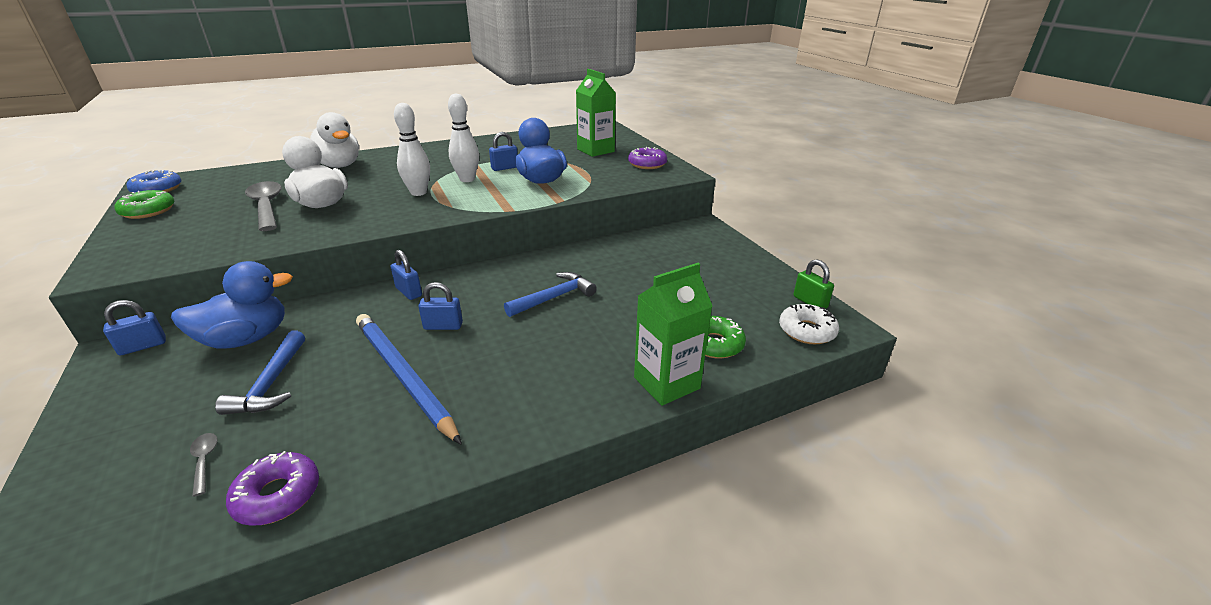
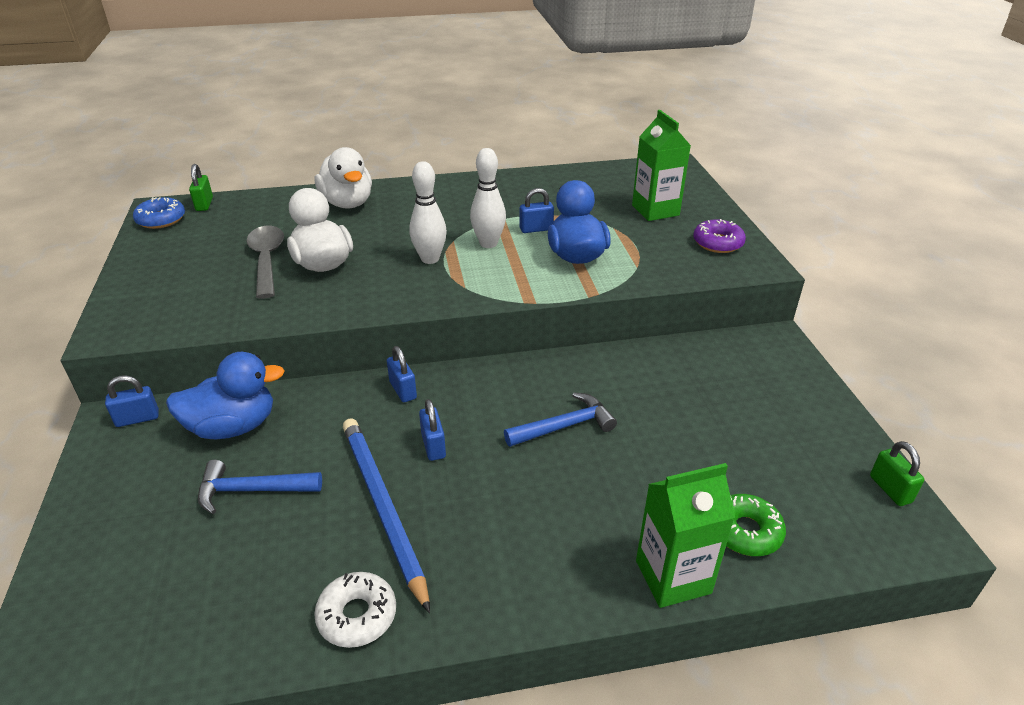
camera: 15 degrees right, 5 degrees up
green donut [115,190,175,219] -> none
grey spoon [190,433,218,497] -> none
blue hammer [215,331,305,415] -> blue hammer turned 75 degrees clockwise [198,460,322,514]
purple donut [226,451,319,526] -> none
blue padlock [418,282,463,330] -> blue padlock turned 60 degrees clockwise [419,399,446,461]
white donut [779,304,839,344] -> white donut moved to [314,572,396,648]
none -> green padlock [189,164,213,211]

